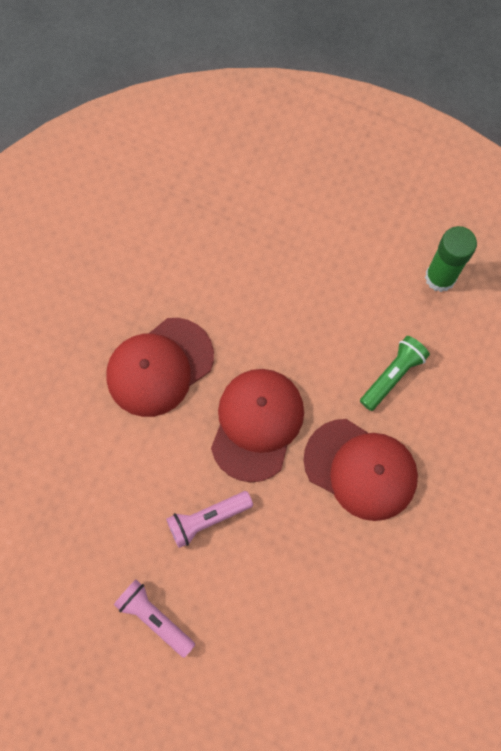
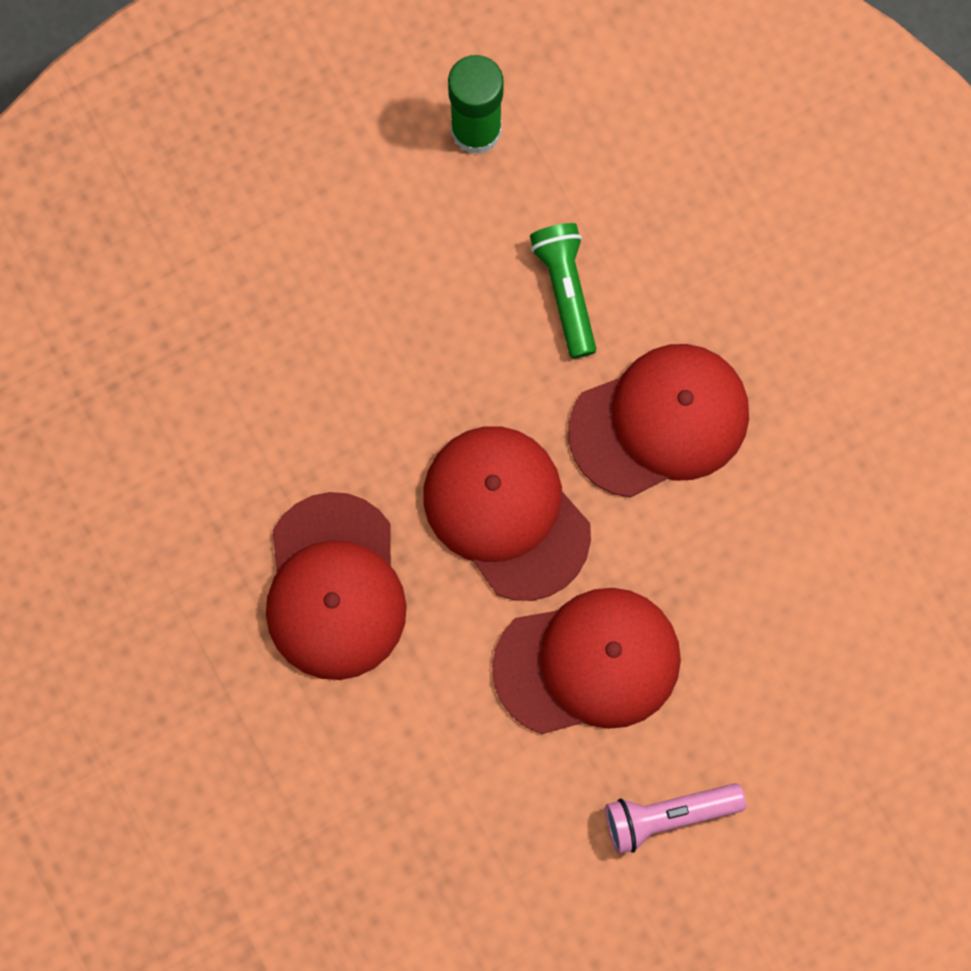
camera: 55 degrees left, 5 degrees up
pink flashlight [166,491,253,548] -> red cap [492,588,681,734]

